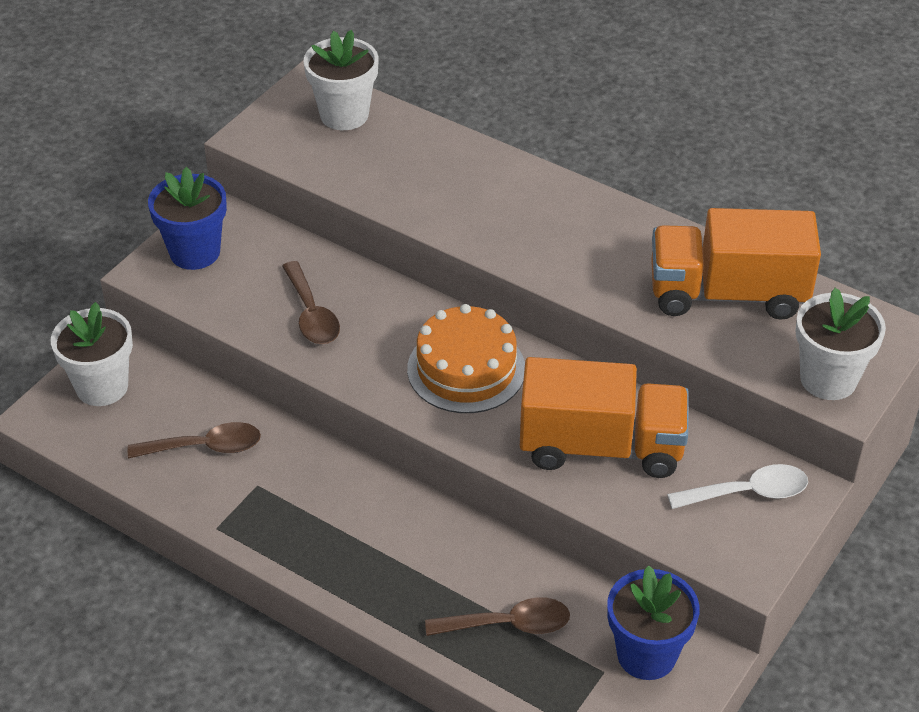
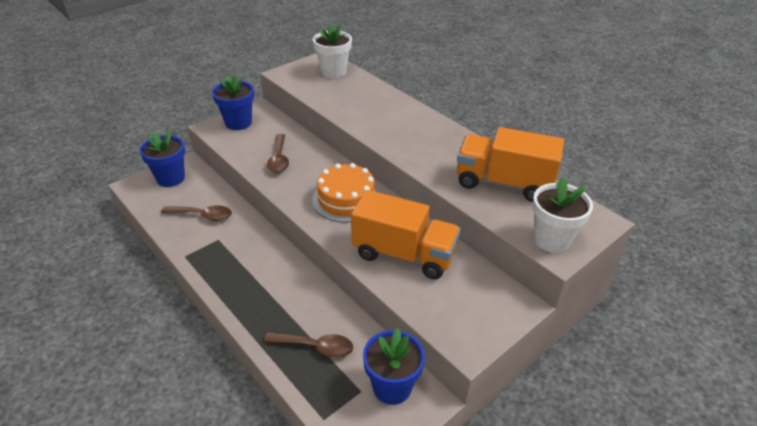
camera: 15 degrees right, 5 degrees down
white flower pot [51,302,133,406] -> blue flower pot [140,131,185,187]
white spoon [667,464,808,509] -> none

